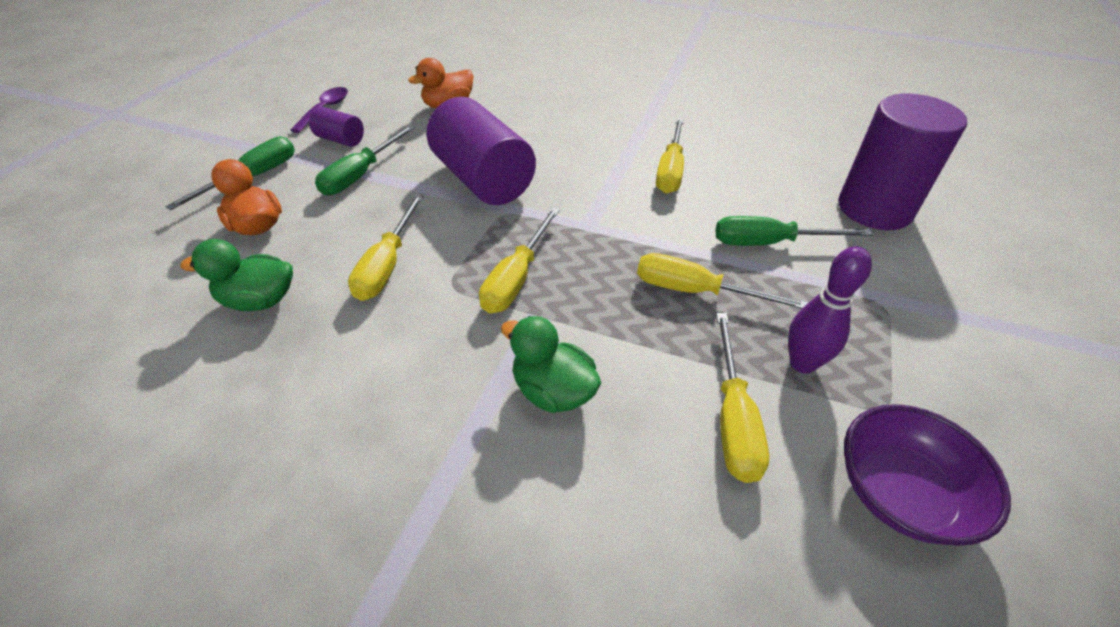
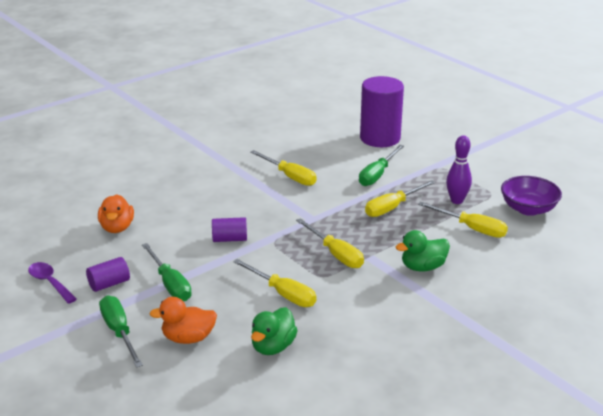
camera: 60 degrees left, 15 degrees down
purple cylinder [427,97,536,205] -> purple cylinder [212,217,247,242], size x0.48

